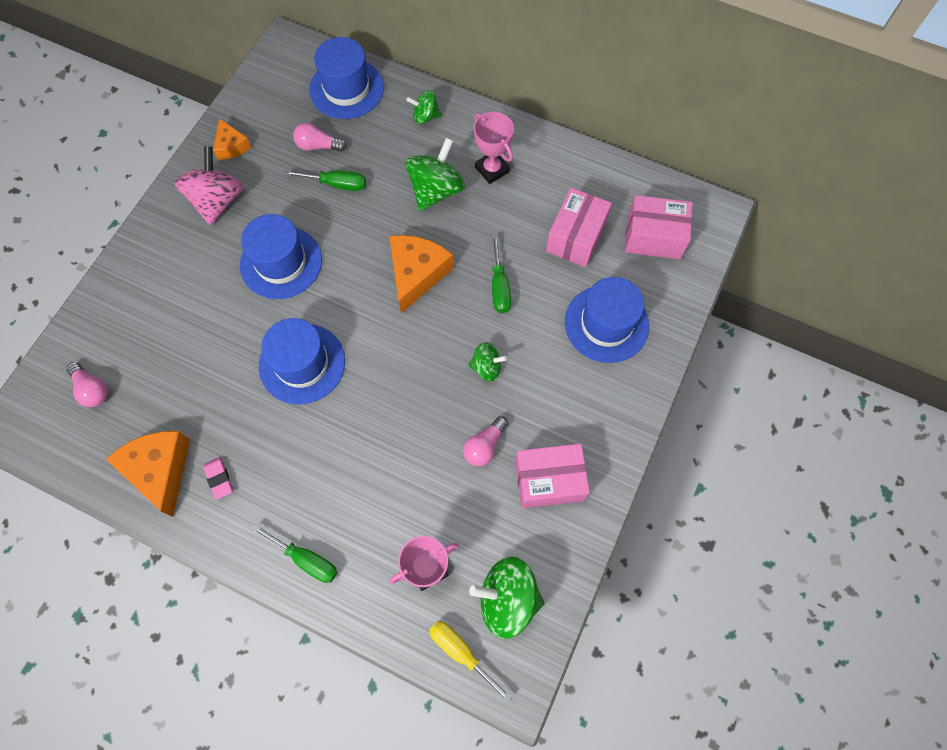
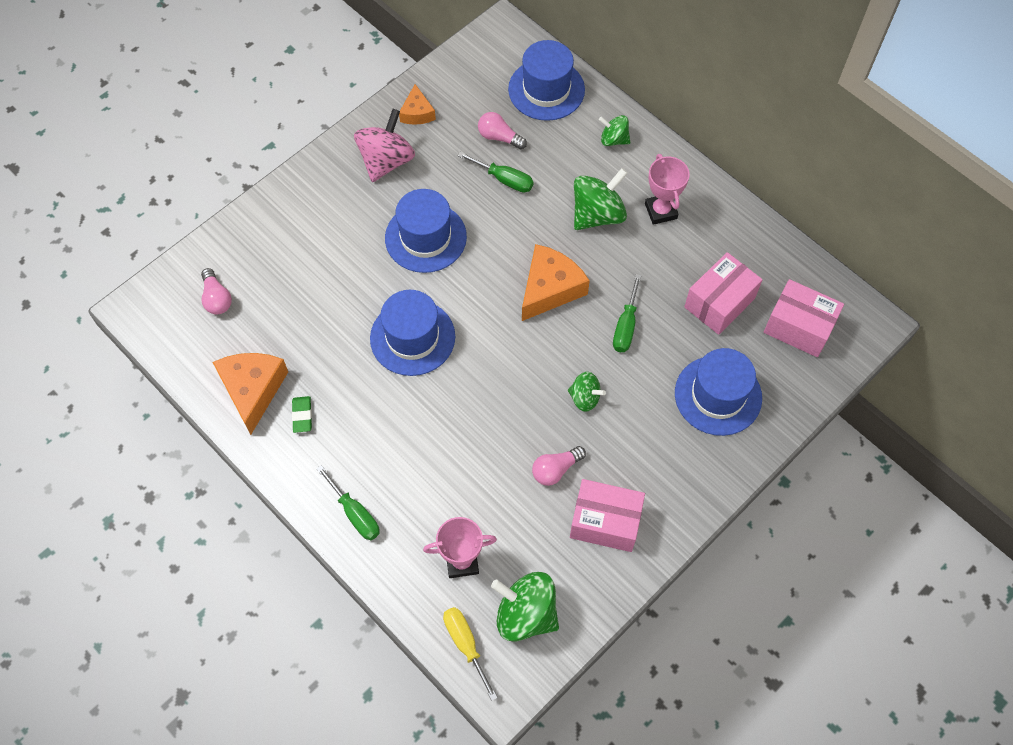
camera: 20 degrees right, 5 degrees down
pink eraser [203,457,233,500] -> green eraser [292,396,312,433]

